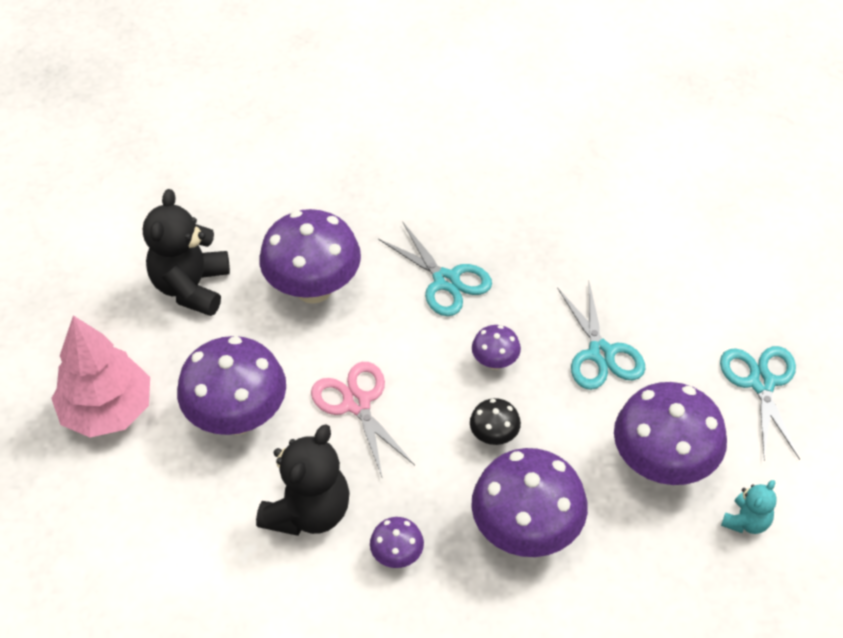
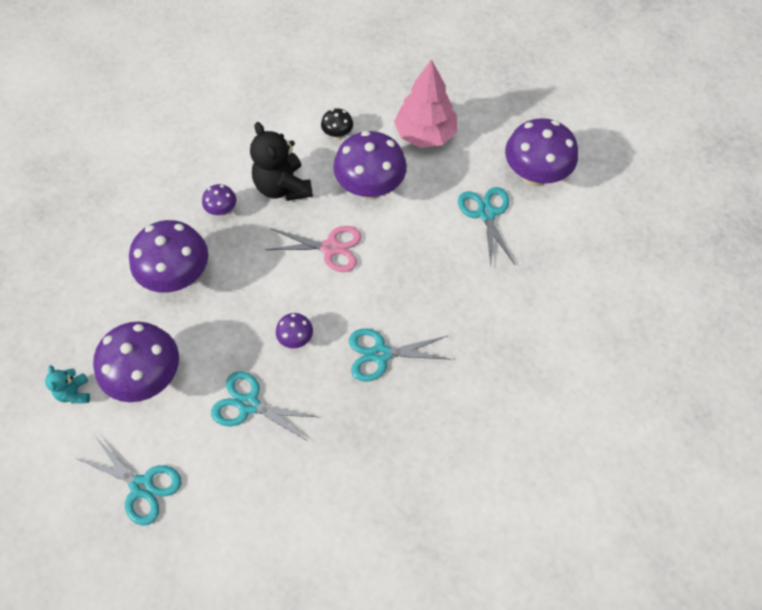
camera: 125 degrees right, 10 degrees up
black teddy bear [143,189,230,316] -> turquoise scissors [458,187,515,265]
purple mushroom [259,209,361,304] -> purple mushroom moved to [505,118,578,186]
black mushroom [470,398,521,445] -> black mushroom moved to [321,108,353,139]

